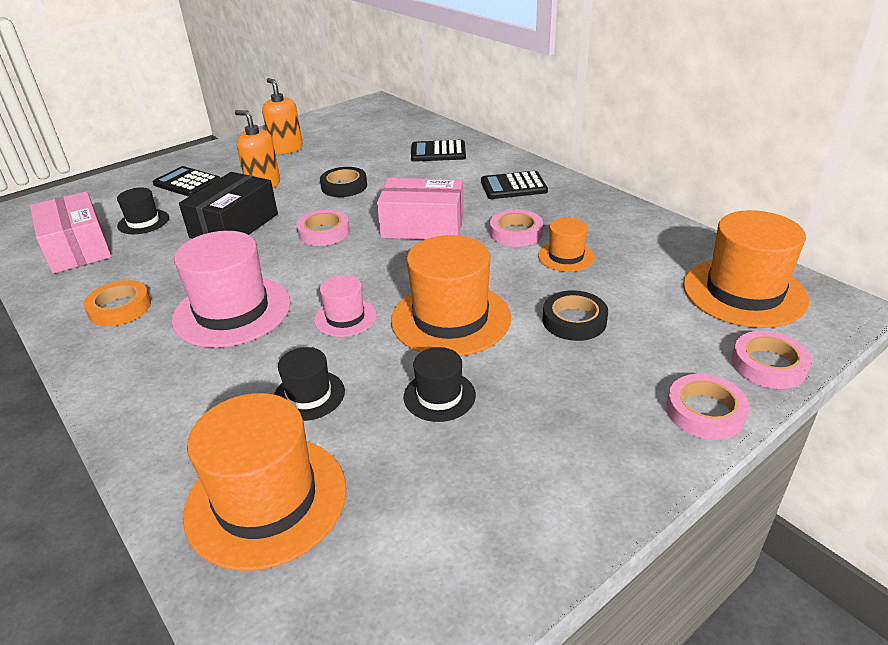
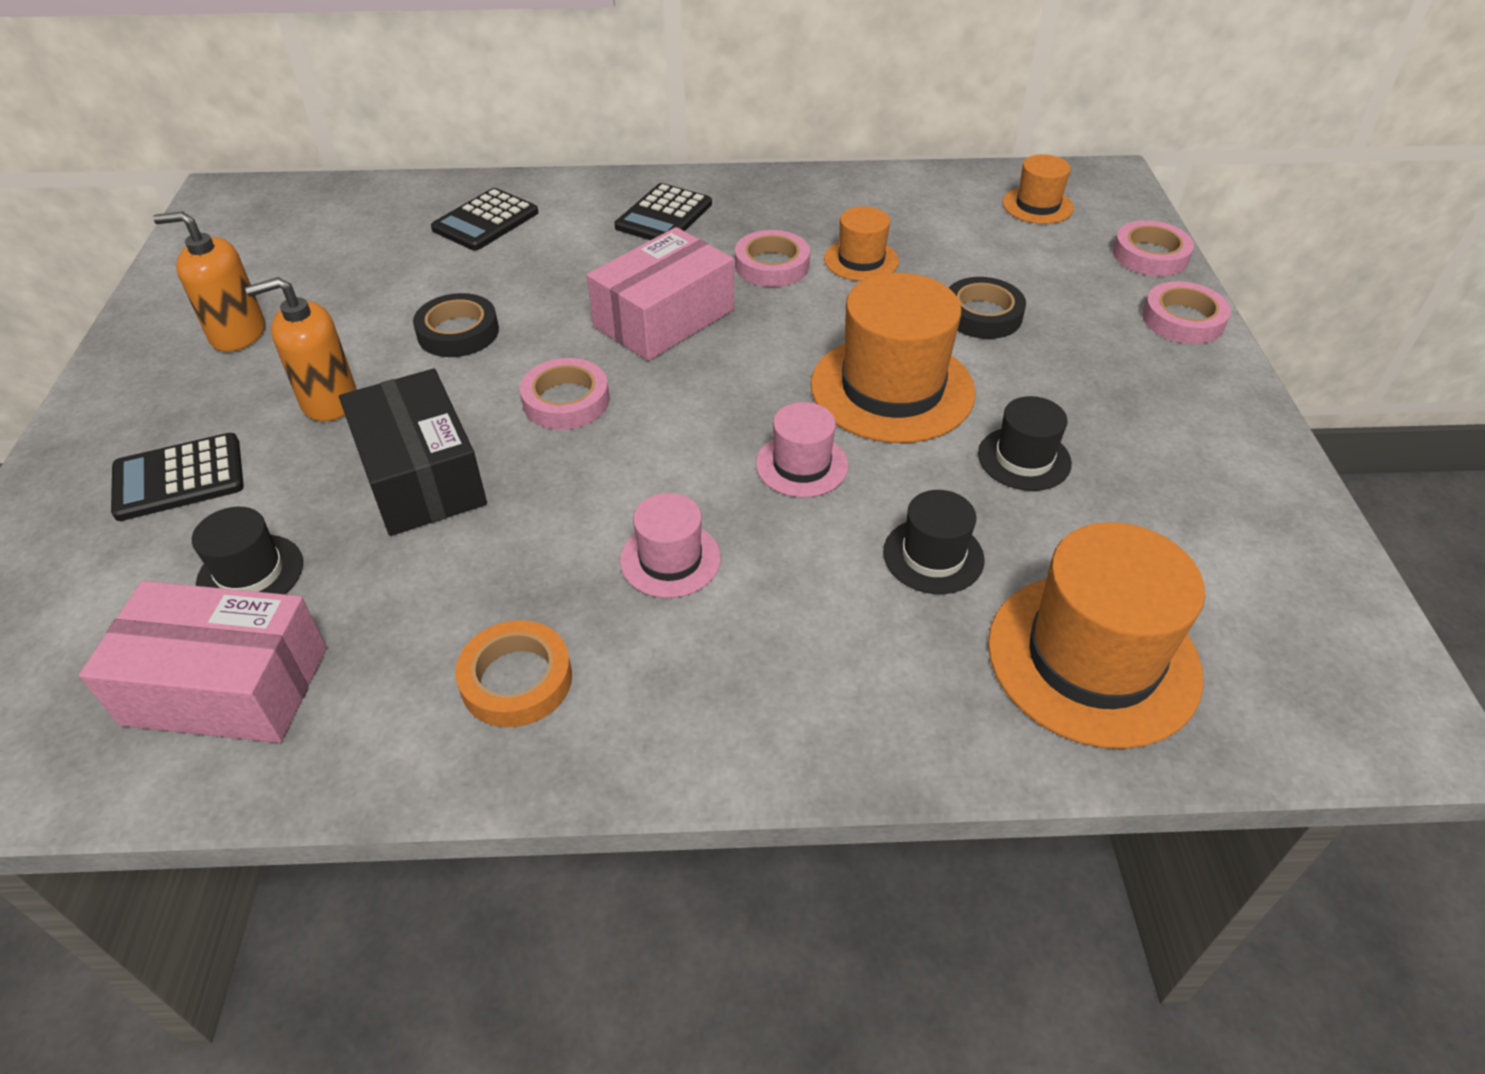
camera: 55 degrees left, 10 degrees up
pink hat [172,231,291,348] -> pink hat [620,493,721,598], size x0.52
orange hat [683,210,809,328] -> orange hat [1003,154,1074,224], size x0.52

